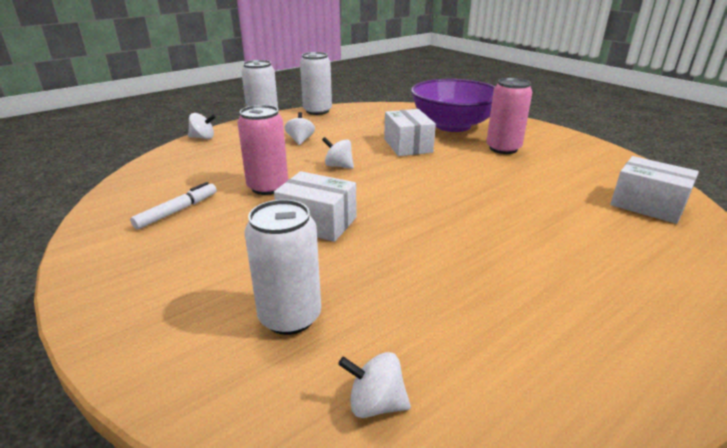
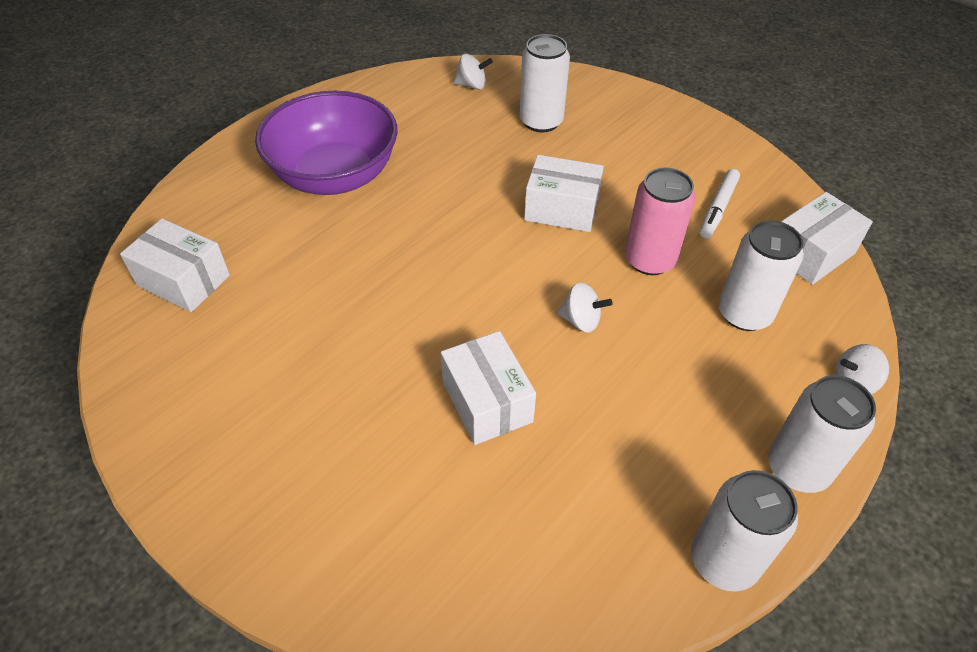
camera: 170 degrees right, 20 degrees up
white spinning top [285,112,315,145] -> none
purple bowl [411,79,496,132] -> purple bowl moved to [255,91,398,195]
pink can [486,78,532,154] -> none
none -> white can [719,220,804,331]
none -> white box [781,192,873,285]

